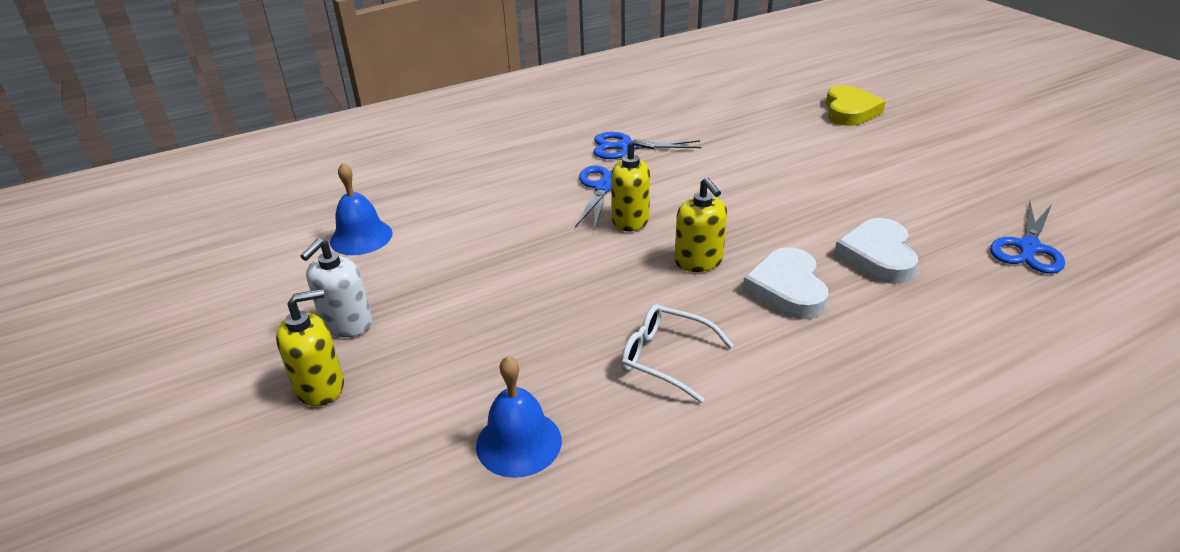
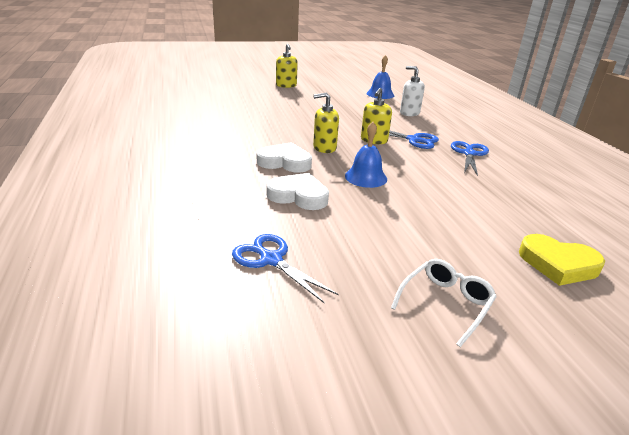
camera: 100 degrees right, 5 degrees down
white soap dispenser [301,238,372,337] -> white soap dispenser moved to [400,66,425,116]
blue bell [476,356,562,478] -> blue bell moved to [345,122,387,188]
white glasses [621,304,733,403] -> white glasses moved to [391,259,497,347]

